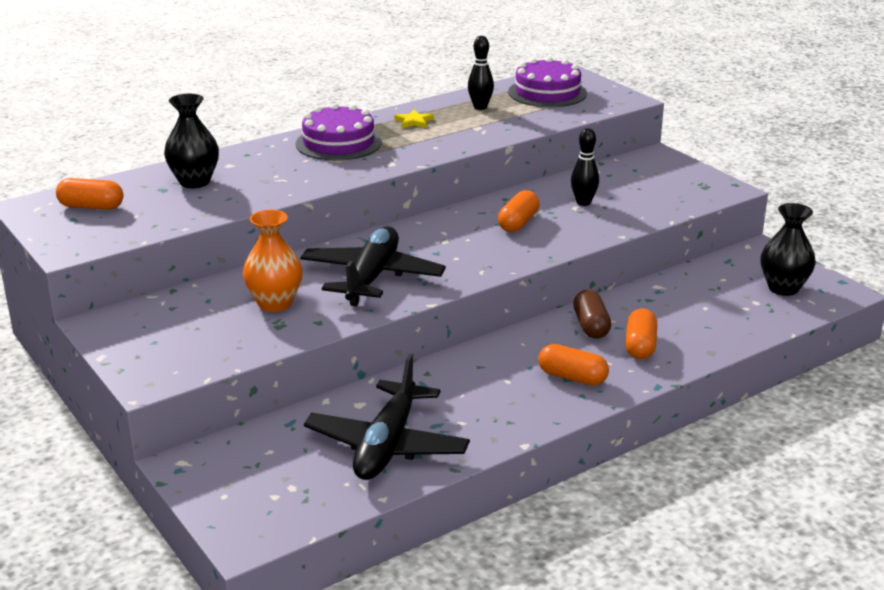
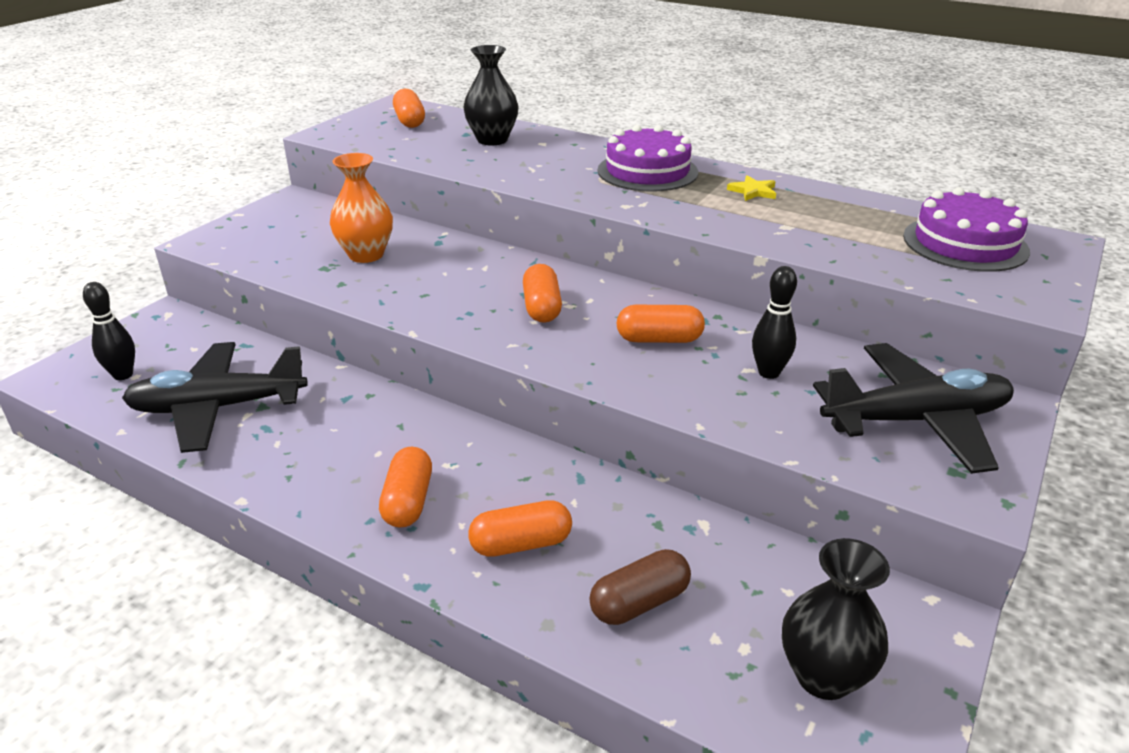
camera: 65 degrees right, 5 degrees up
black plane [300,226,446,307] -> black plane moved to [813,343,1014,474]
black bowling pin [468,36,494,110] -> black bowling pin moved to [83,282,135,380]
brown capsule [573,290,611,339] -> brown capsule moved to [589,549,691,625]
none -> orange capsule [523,264,562,323]

